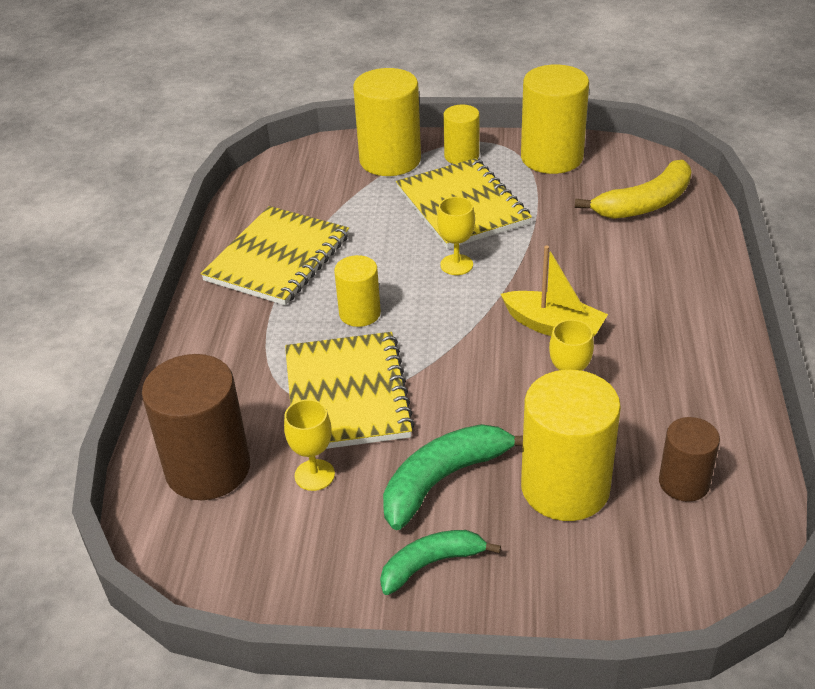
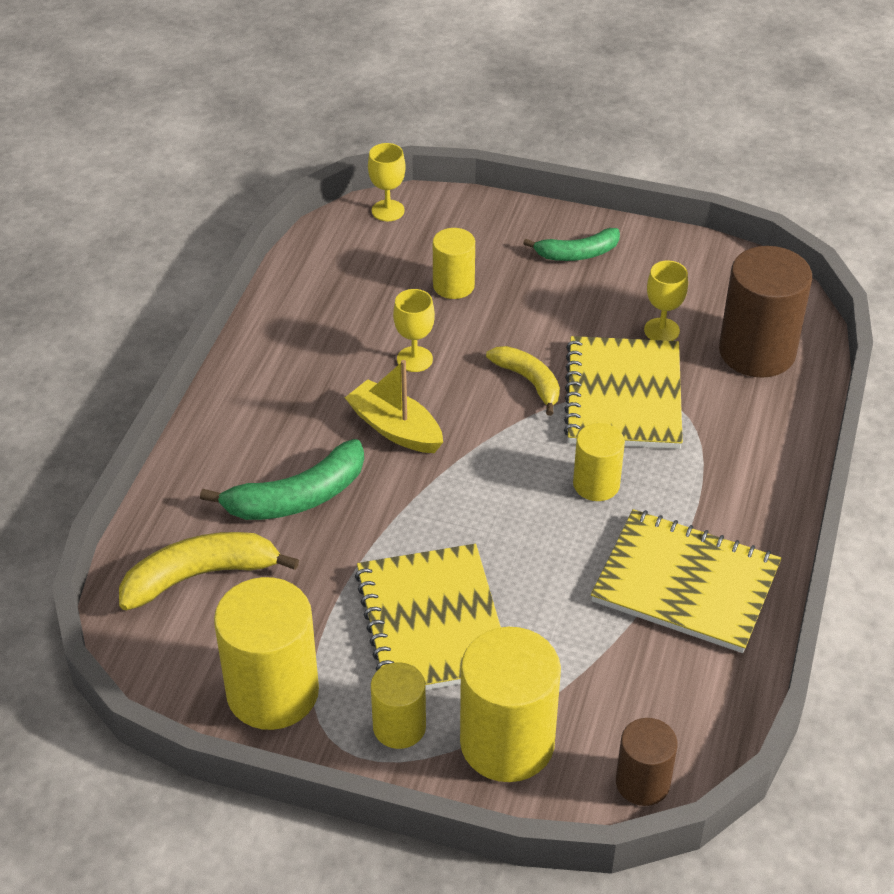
camera: 170 degrees left, 5 degrees up
yellow notebook [200,206,349,305] -> yellow notebook turned 75 degrees clockwise [591,509,782,653]
green banana [383,424,523,530] -> green banana moved to [200,439,364,520]
yellow goblet [437,197,475,275] -> yellow goblet moved to [368,143,406,221]
yellow cylinder [521,370,621,521] -> yellow cylinder [433,228,475,299], size x0.57
brown cylinder [659,417,720,502] -> brown cylinder moved to [616,718,678,806]
none -> yellow banana [486,346,560,416]

